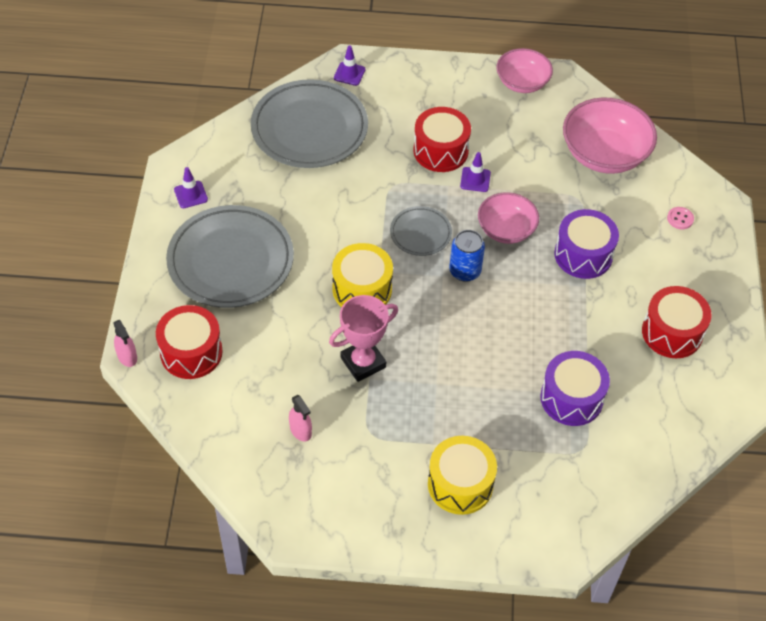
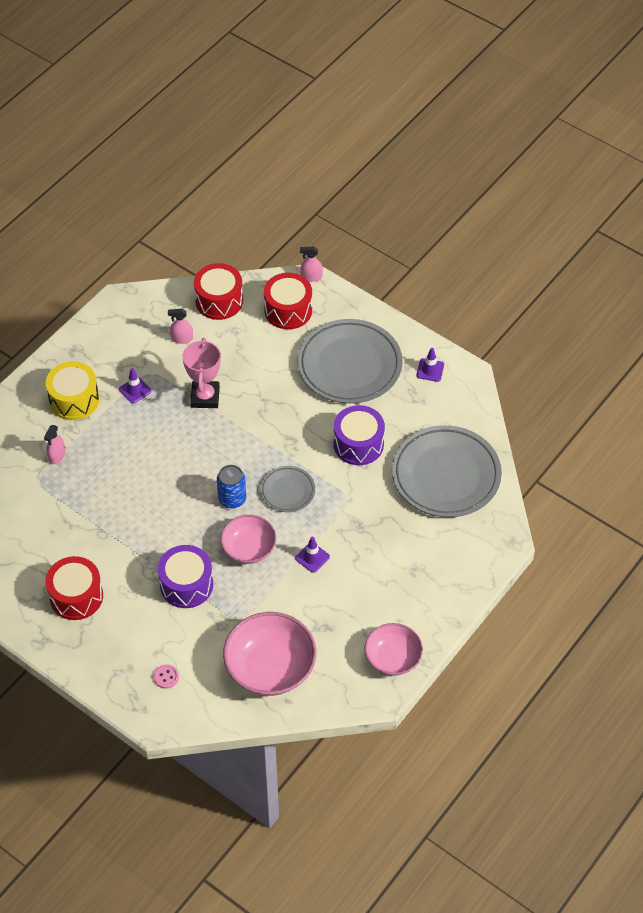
camera: 125 degrees right, 0 degrees up
yellow drum [332,243,393,307] -> none
purple traffic cone [334,45,365,86] -> purple traffic cone moved to [119,368,151,404]
red drum [414,107,471,172] -> red drum moved to [194,263,243,320]
purple drum [540,351,610,426] -> purple drum moved to [333,405,385,465]
none -> pink spray bottle [44,425,65,464]

